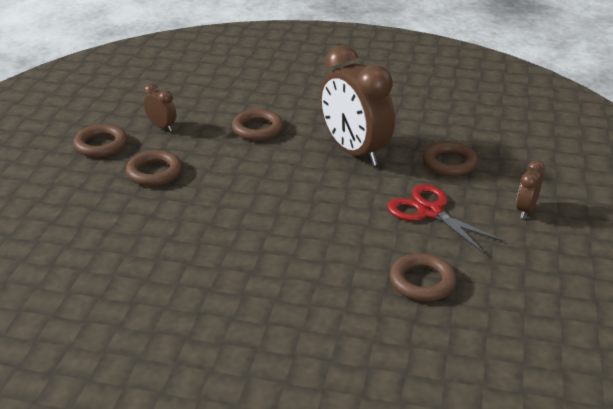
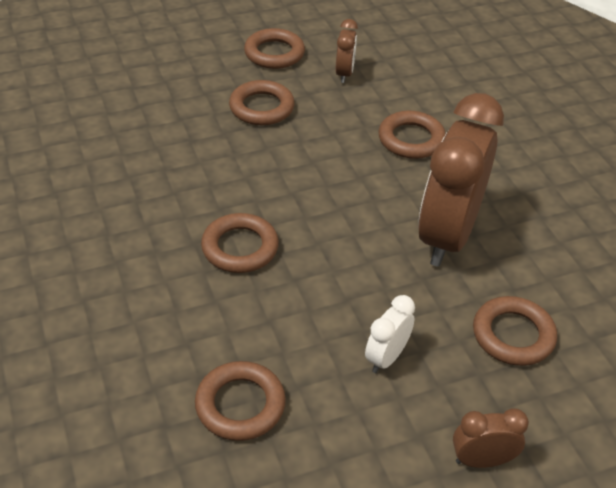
camera: 55 degrees right, 10 degrees up
red scissors [387,184,505,254] -> white clock [365,295,415,373]
none -> brown ring [201,213,279,273]

